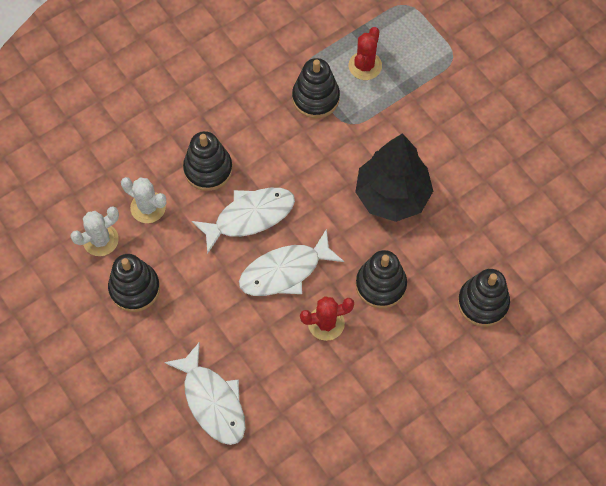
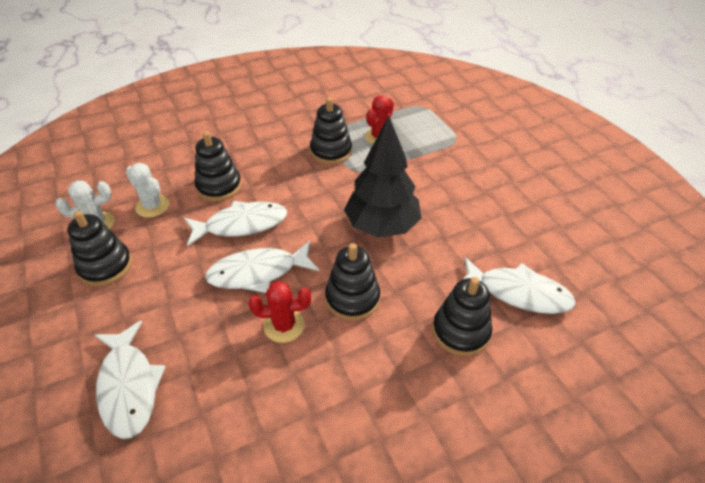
camera: 10 degrees right, 20 degrees down
none -> white fish [464,257,576,314]

